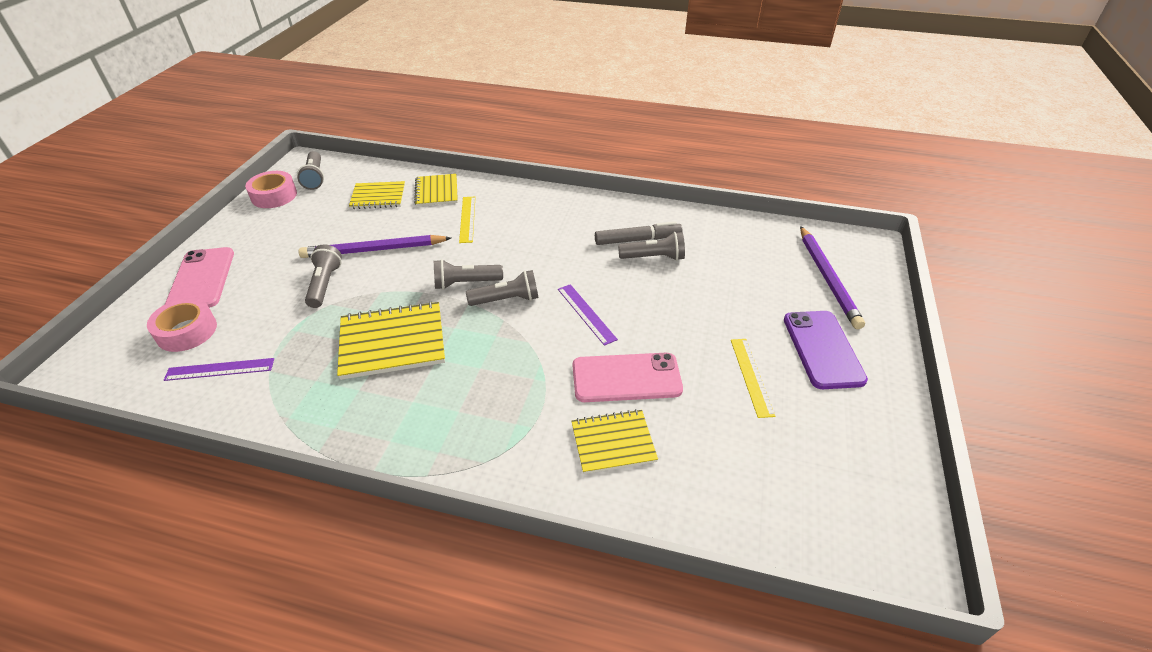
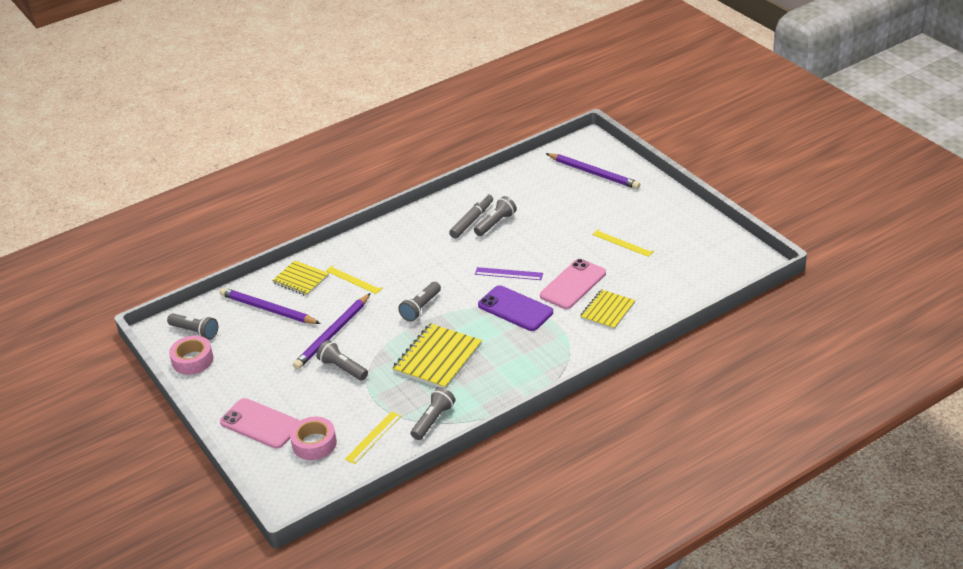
camera: 45 degrees left, 5 degrees down
purple ruler [164,358,274,381] -> yellow ruler [345,411,401,464]
yellow notebook [349,181,405,209] -> purple pencil [220,287,321,324]
grey flashlight [466,270,539,306] -> grey flashlight moved to [411,387,455,440]
purple phone [784,311,868,389] -> purple phone moved to [478,285,553,331]

